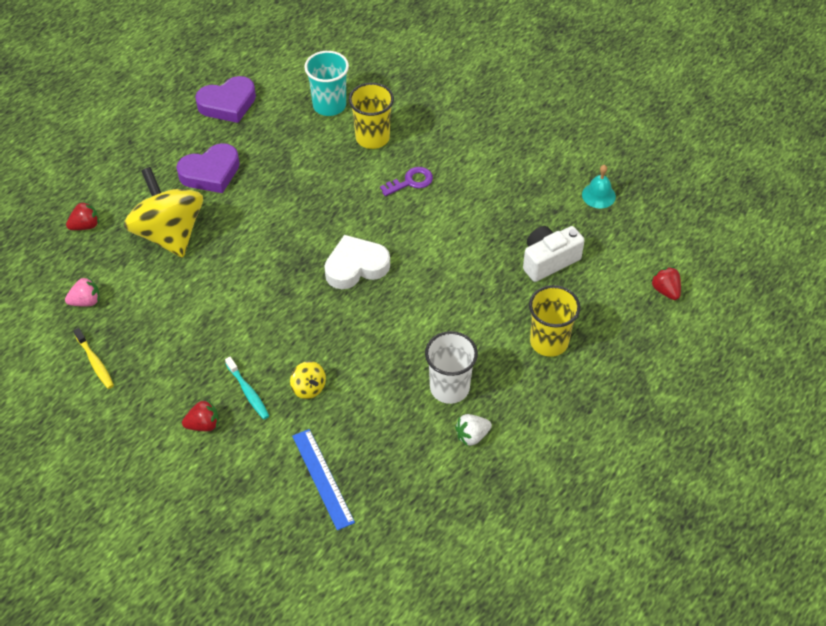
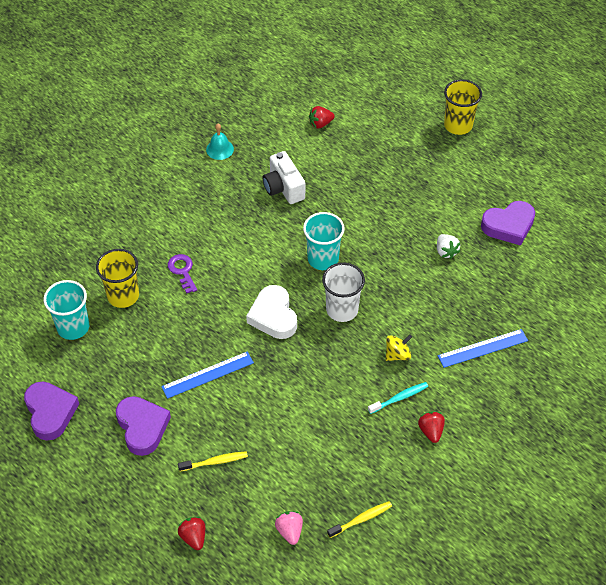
camera: 85 degrees left, 0 degrees up
yellow spinning top [124,167,203,258] -> yellow toothbrush [178,451,248,471]
white cup [425,331,478,404] -> white cup moved to [322,263,365,322]
yellow cup [529,285,581,357] -> yellow cup moved to [444,79,482,135]
none -> blue ruler [161,351,254,399]
none -> turquoise cup [303,212,345,270]
none -> purple heart [481,201,535,245]

